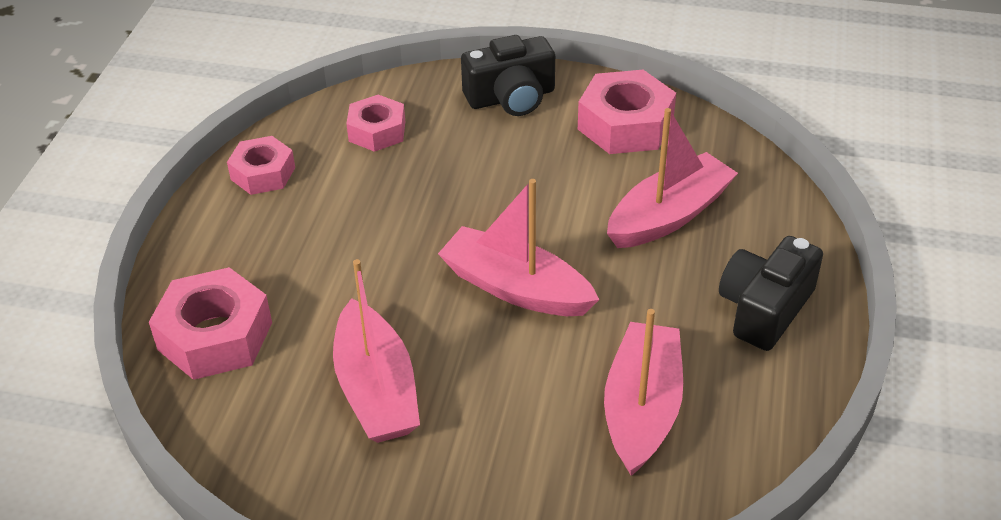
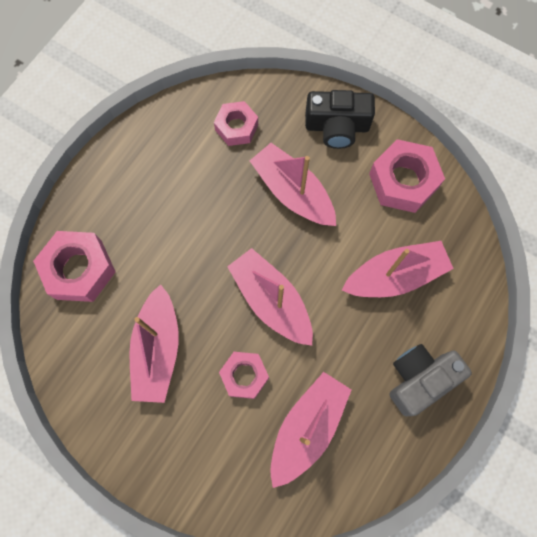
camera: 20 degrees right, 30 degrees up
pink nut [227,136,295,195] -> pink nut moved to [219,352,269,399]
black camera [719,236,823,351] -> grey camera [389,344,472,416]
none -> pink boat [250,143,336,226]

